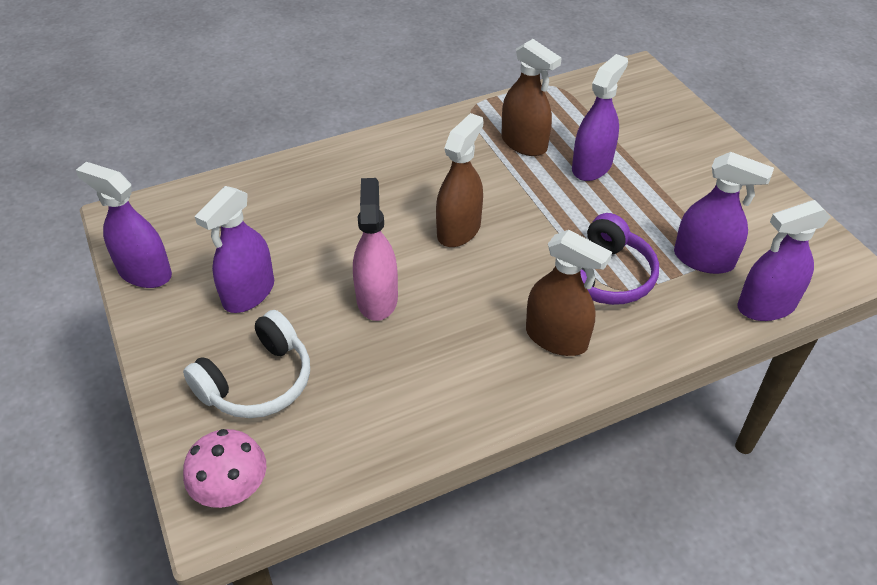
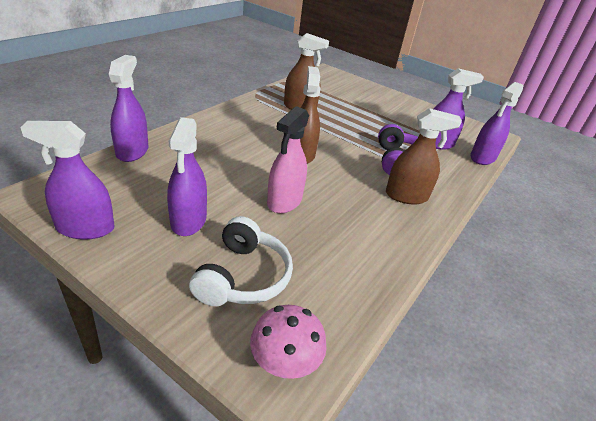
camera: 35 degrees left, 10 degrees down
pink spray bottle [353,178,398,321] -> pink spray bottle turned 120 degrees counterclockwise [267,106,309,214]
purple spray bottle [572,54,628,181] -> purple spray bottle moved to [109,55,149,162]

